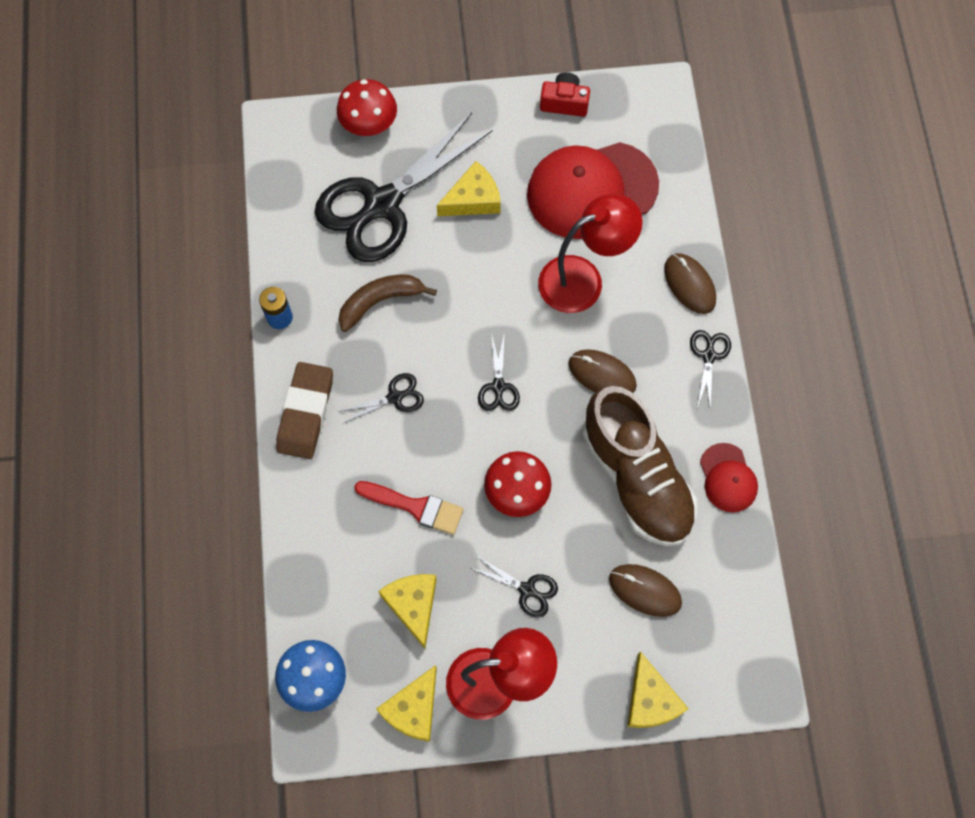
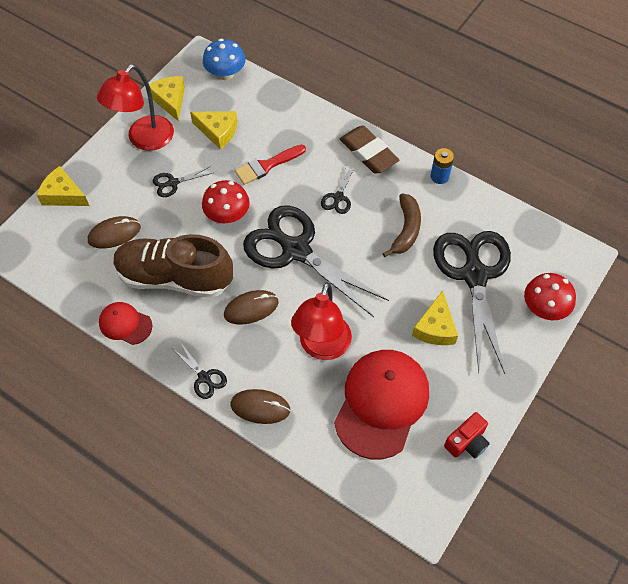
camera: 130 degrees right, 10 degrees down
black scissors [478,333,520,411] -> black scissors [243,205,389,317], size x2.46

